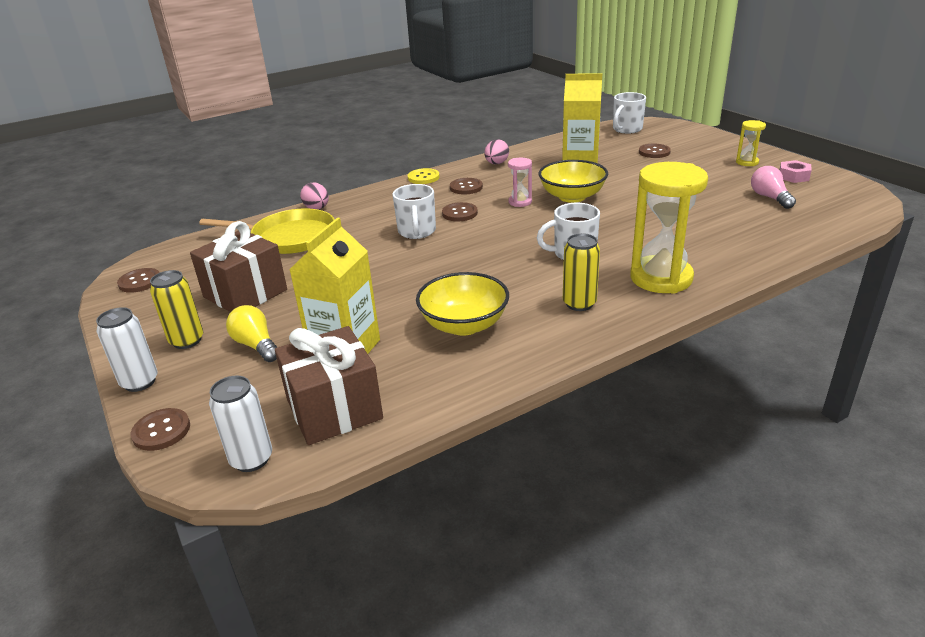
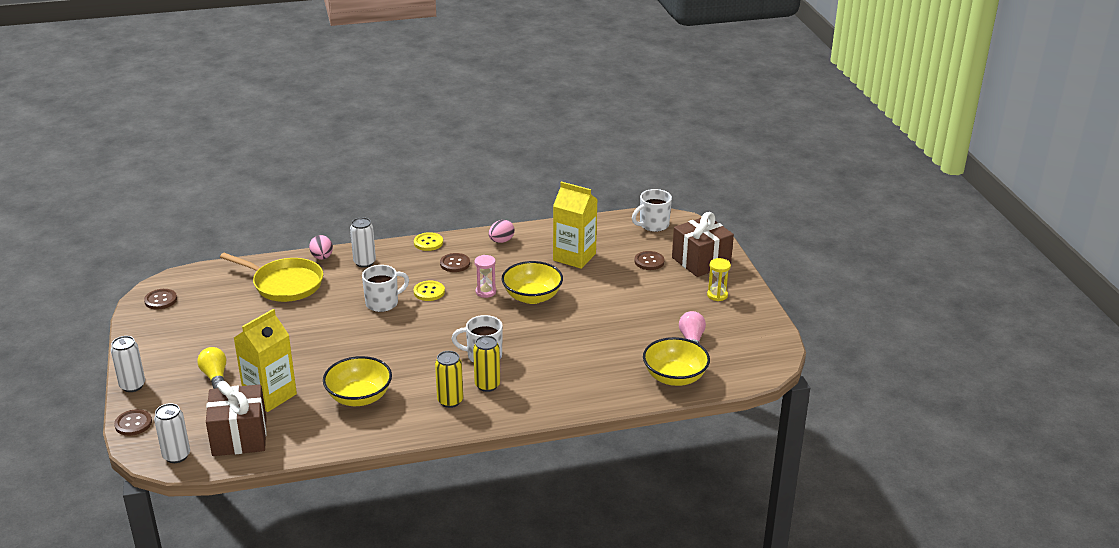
camera: 15 degrees right, 0 degrees up
yellow can [150,270,203,349] -> yellow can moved to [473,335,500,392]
brown gift [190,221,287,312] -> brown gift moved to [672,212,734,277]
white mug [392,184,436,239] -> white mug turned 135 degrees counterclockwise [362,265,409,312]
brown button [442,202,478,221] -> yellow button [414,281,445,301]
yellow hourglass [630,162,708,294] -> none
pink nut [779,160,812,183] -> none
none -> white can [350,217,376,268]
none -> yellow bowl [643,337,710,386]

